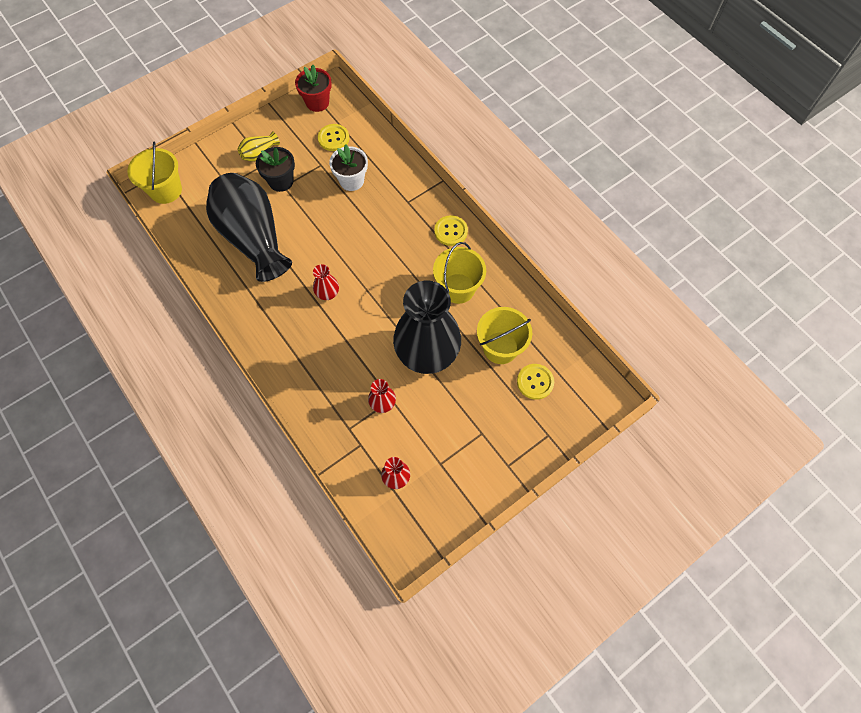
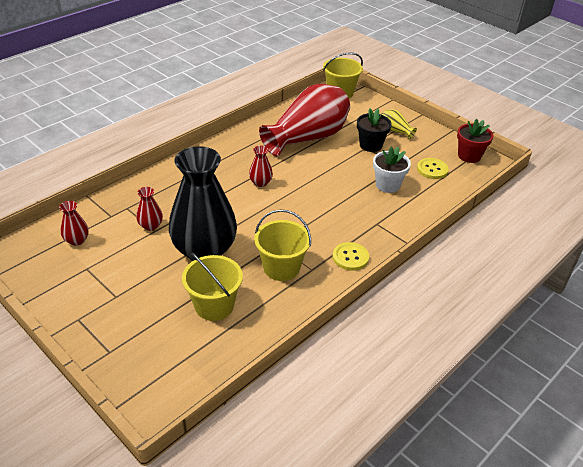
camera: 80 degrees right, 25 degrees down
black vase [206,173,292,282] -> red vase [259,84,350,156]
yellow button [517,364,554,400] -> none

